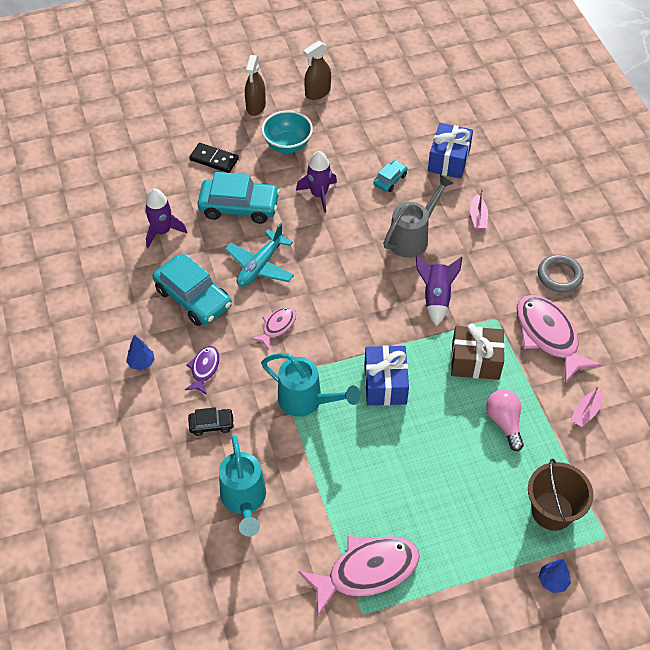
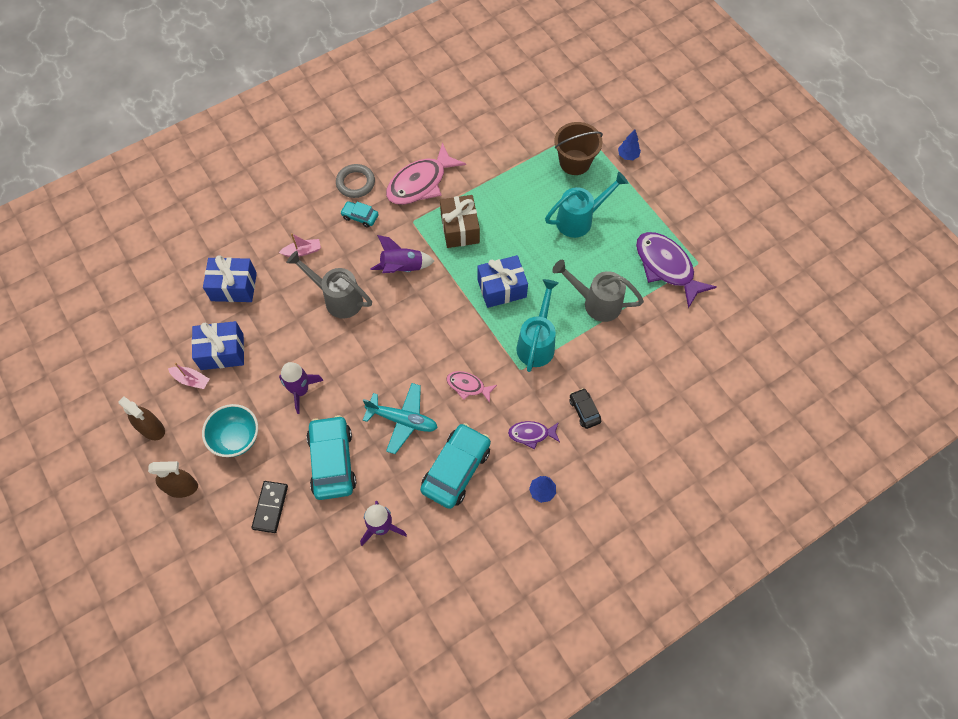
camera: 105 degrees left, 10 degrees up
turquoise watering can [219,435,266,537] -> turquoise watering can moved to [545,172,628,238]
pink fish [299,536,420,616] -> purple fish [636,232,716,309]
turquoise car [373,160,408,192] -> turquoise car moved to [340,201,378,228]
pink light bulb [486,389,524,451] -> none
pink boat [571,386,603,427] -> pink boat moved to [168,363,210,389]
none -> blue gift [191,321,244,370]
none -> grey watering can [552,260,644,322]

